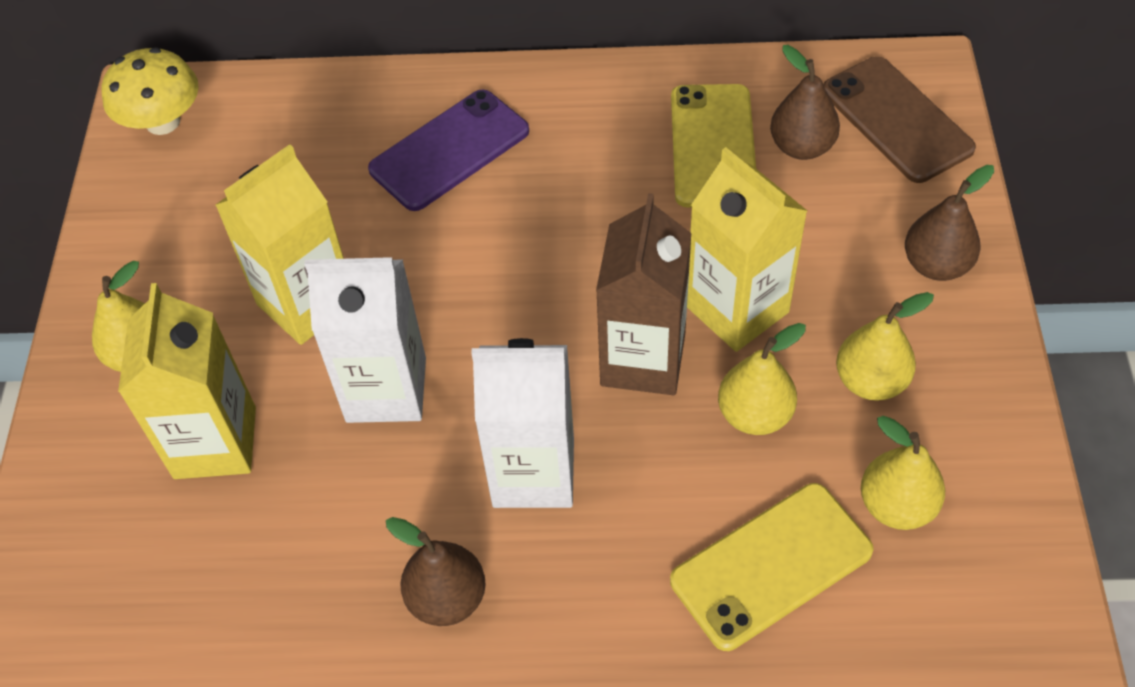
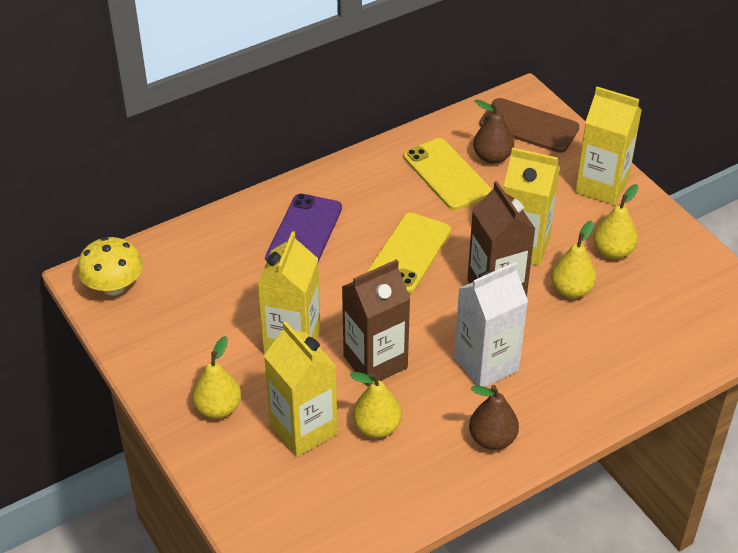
camera: 35 degrees left, 10 degrees down
white carton [304,257,426,423] -> brown carton [342,259,410,387]
yellow phone [670,483,874,651] -> yellow phone moved to [366,212,451,293]
yellow pear [861,416,945,530] -> yellow pear moved to [350,372,402,438]
brown pear [905,165,994,281] -> yellow carton [575,87,642,205]

